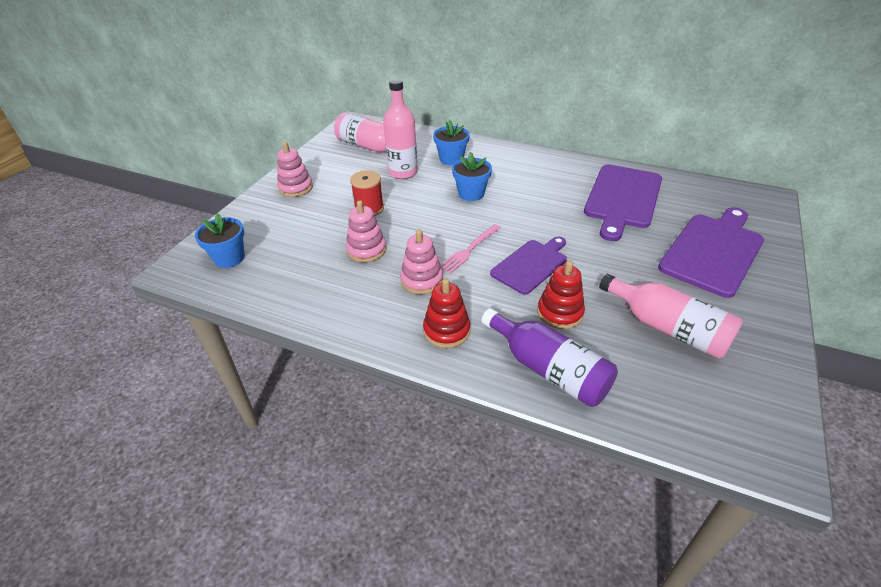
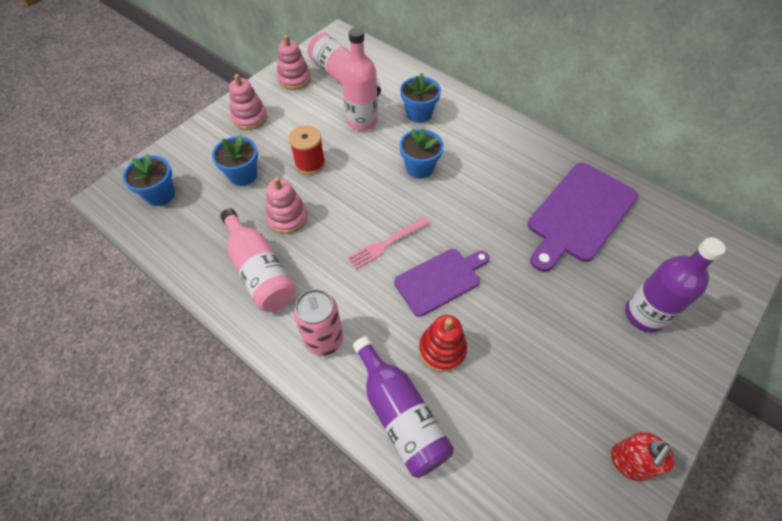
camera: 15 degrees right, 15 degrees up
pink stacking toy [400,229,443,294] -> pink stacking toy moved to [277,35,311,90]
red stacking toy [423,278,470,348] -> pink can [293,289,343,356]
pink bottle [599,274,743,358] -> pink bottle moved to [220,208,296,312]
purple cutting board [658,207,764,298] -> purple bottle [625,237,726,333]
none -> blue flower pot [212,135,258,186]
none -> red soap dispenser [611,432,675,482]

